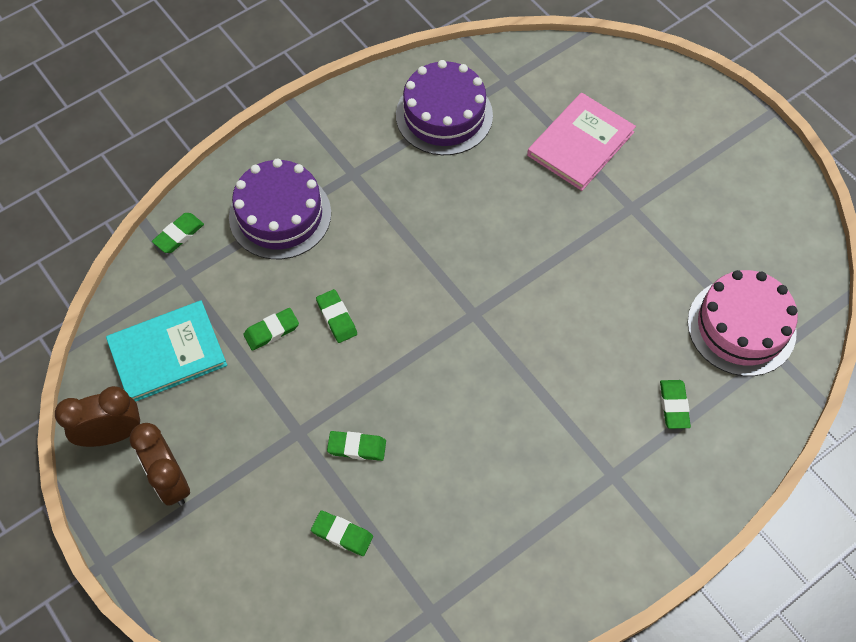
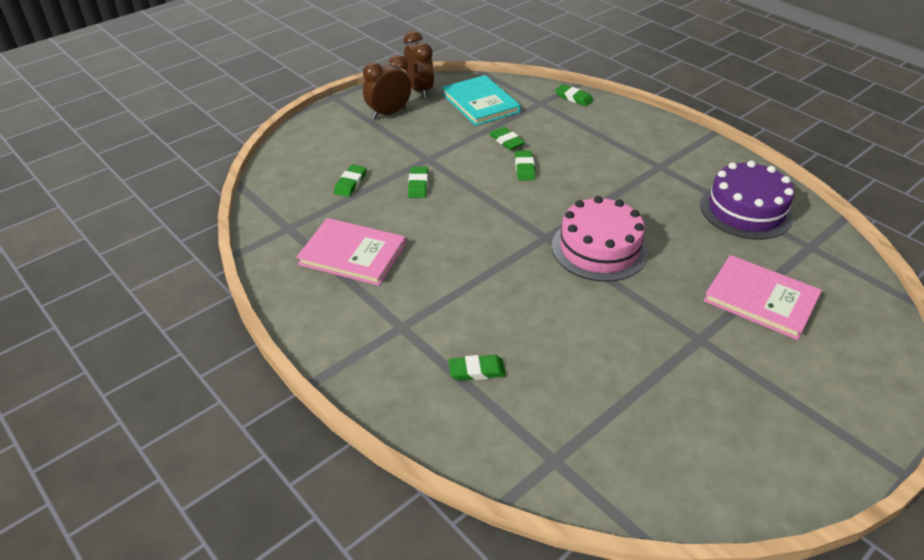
camera: 85 degrees right, 20 degrees down
purple cake [229,159,331,259] -> none
green eraser [316,289,357,343] -> green eraser turned 60 degrees counterclockwise [515,151,535,181]
pink cake [688,270,798,376] -> pink cake moved to [552,196,648,282]
none -> pink book [296,218,406,286]

